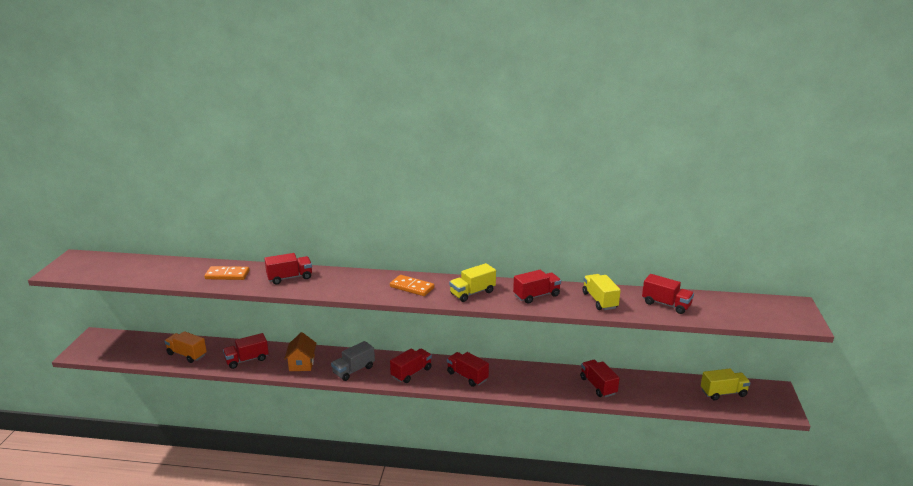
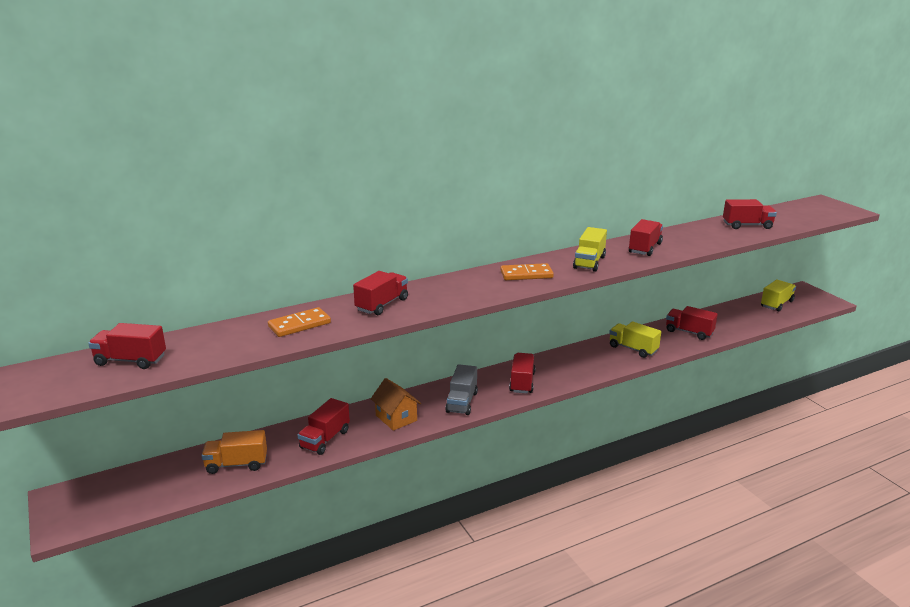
camera: 35 degrees left, 0 degrees up
red truck [447,352,489,387] -> red truck moved to [88,323,166,369]
yellow truck [582,274,621,310] -> yellow truck moved to [609,321,661,358]

